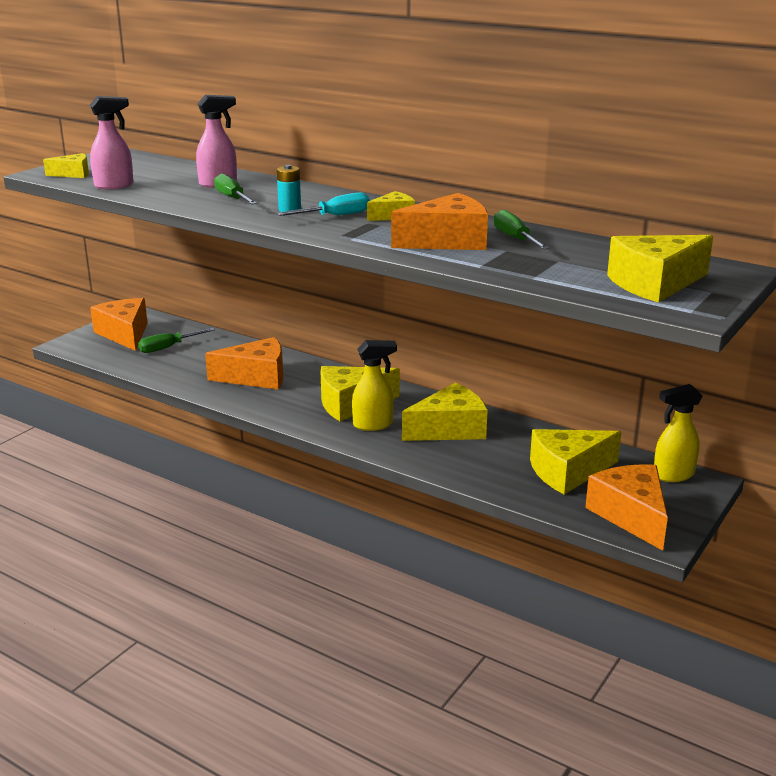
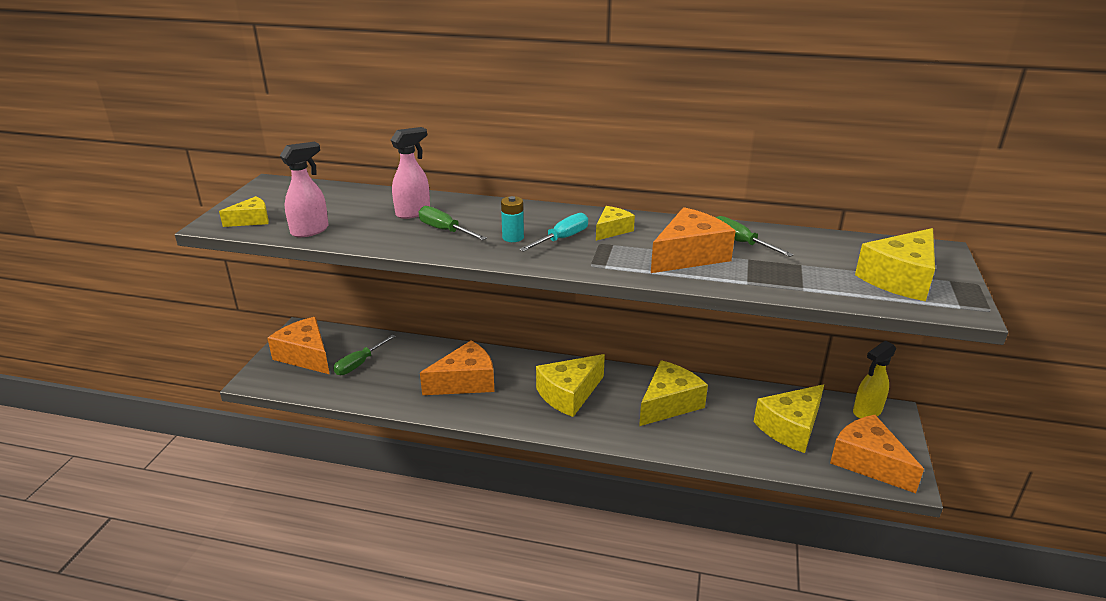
camera: 20 degrees left, 5 degrees up
yellow spray bottle [352,340,397,431] -> none

